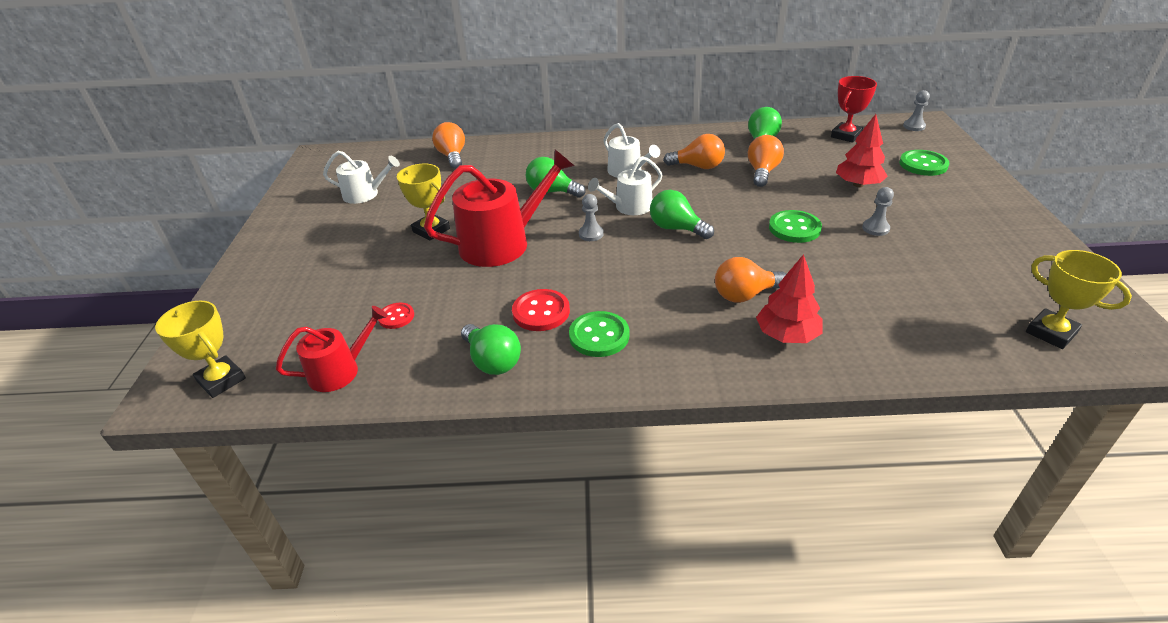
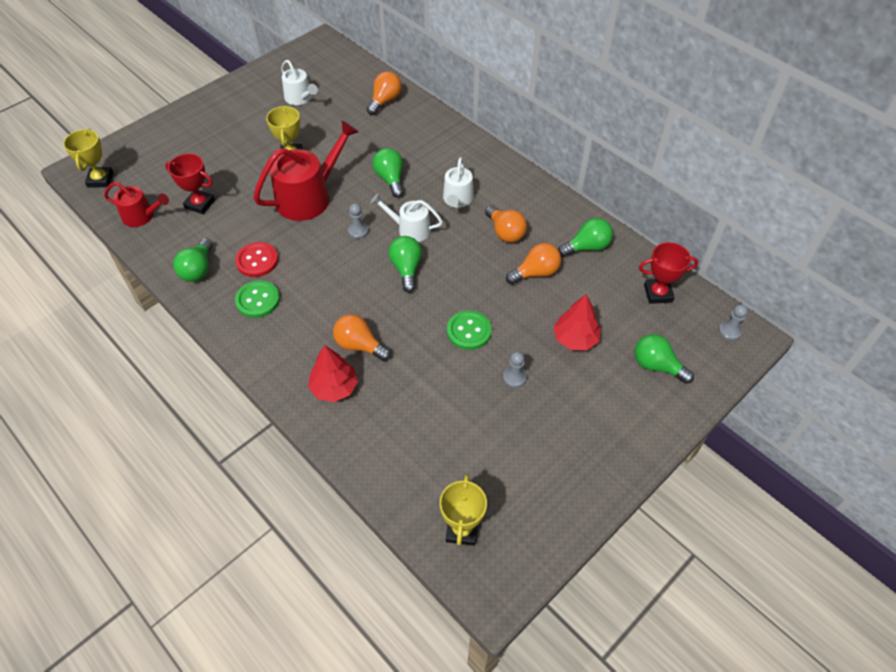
camera: 45 degrees right, 15 degrees up
red button [378,303,414,329] -> red trophy [165,153,215,214]
red watering can [424,149,574,267] -> red watering can turned 60 degrees counterclockwise [253,120,359,221]
green button [899,150,949,176] -> green light bulb [634,334,694,384]

